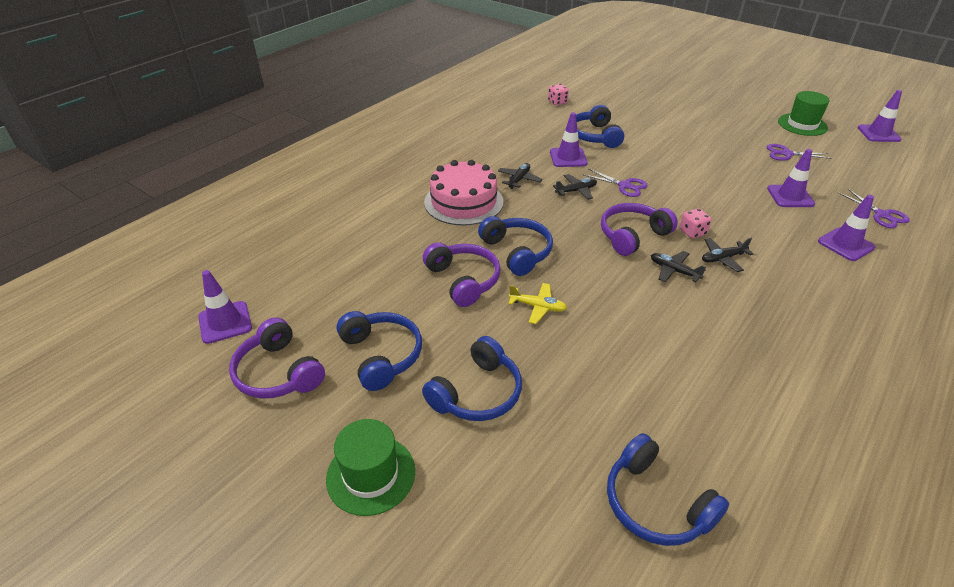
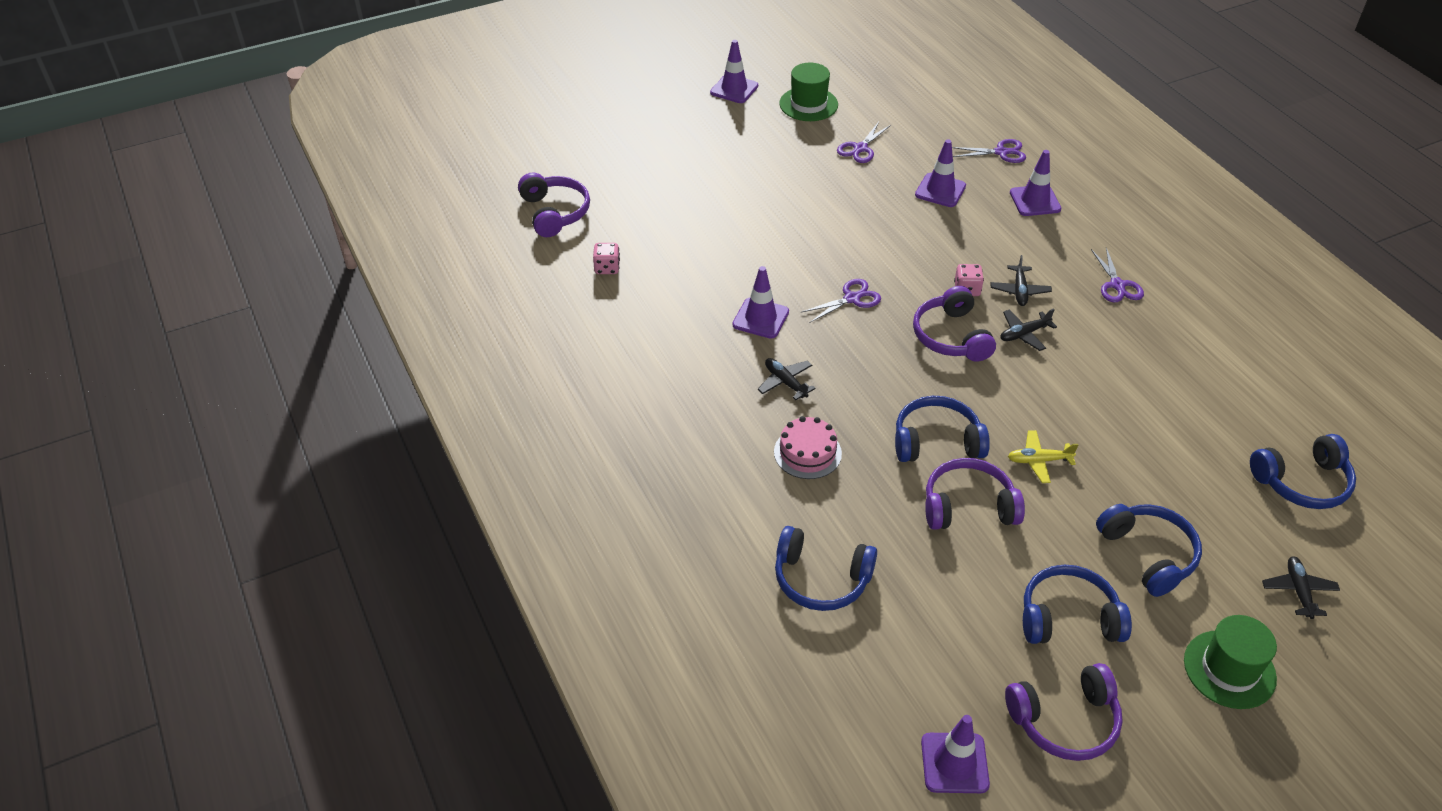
camera: 65 degrees left, 5 degrees up
pink cake [424,160,503,226] -> pink cake [774,416,842,479], size x0.62
yellow plane [508,283,567,324] -> yellow plane turned 135 degrees counterclockwise [1008,430,1078,483]
black plane [553,174,597,200] -> black plane moved to [1262,556,1340,619]
blue headphones [576,105,624,148] -> blue headphones moved to [775,526,877,611]
purple traffic cone [857,90,902,142] -> purple traffic cone moved to [710,40,758,103]
none -> purple headphones [518,172,590,237]
none -> purple scissors [1091,248,1144,303]

